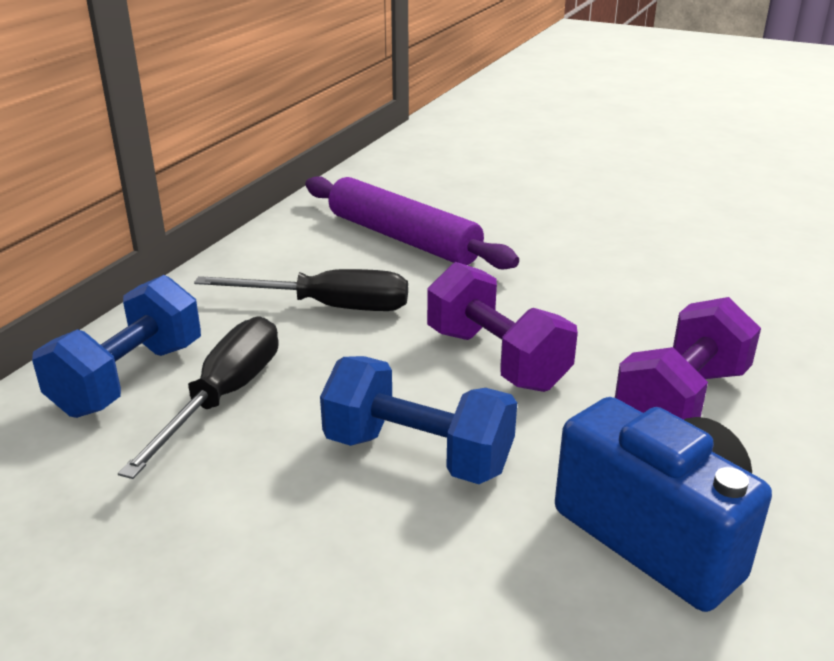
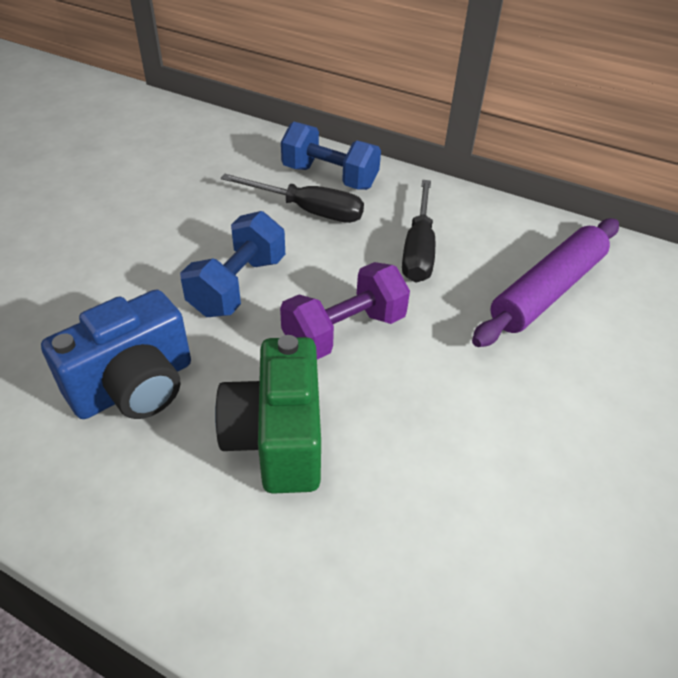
camera: 90 degrees right, 15 degrees up
purple dumbbell [615,297,761,420] -> green camera [215,335,321,494]

